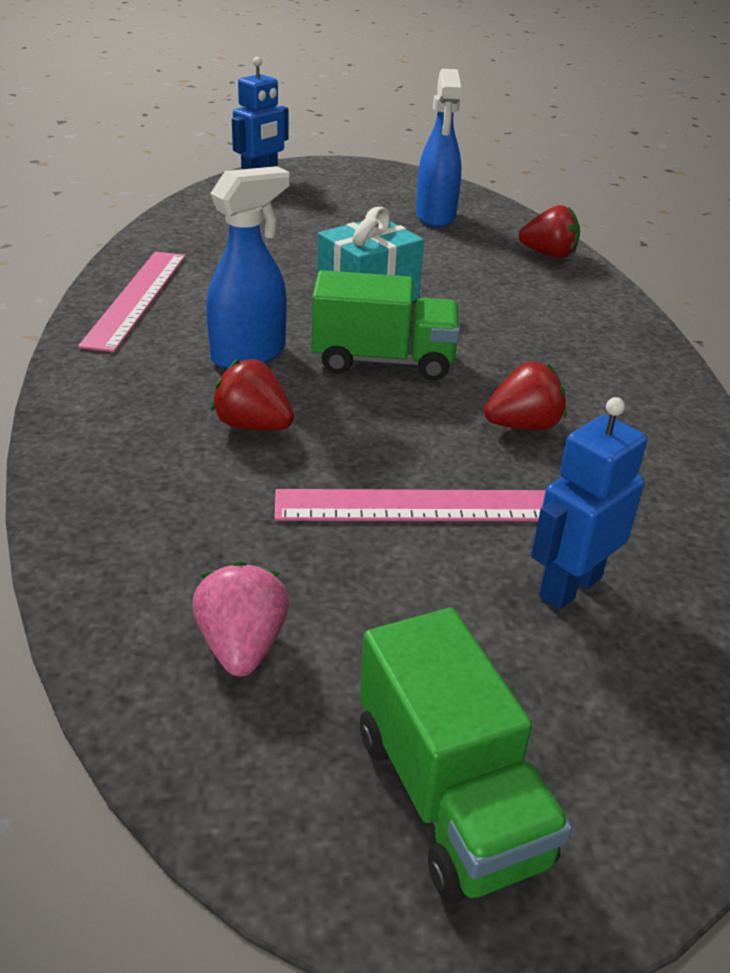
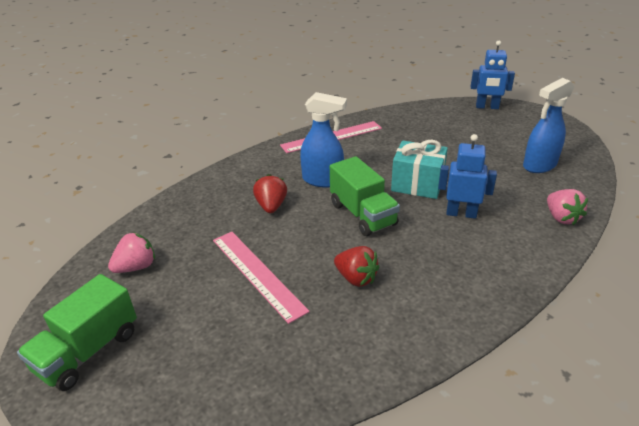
camera: 60 degrees right, 0 degrees up
red strawberry [519,205,580,258] -> pink strawberry [547,189,588,225]
blue robot [531,397,647,610] -> blue robot moved to [438,134,497,219]

